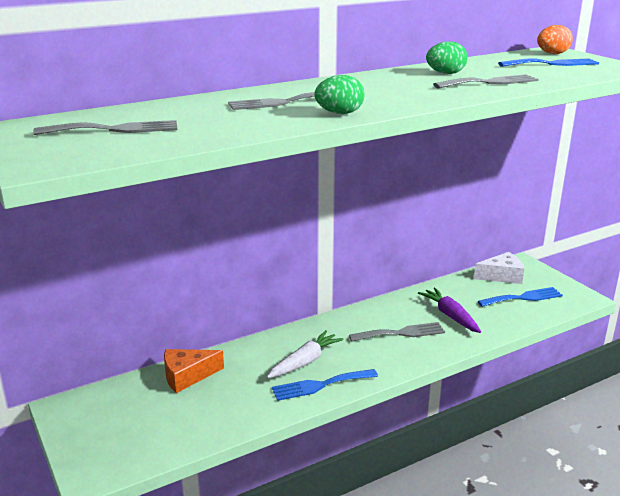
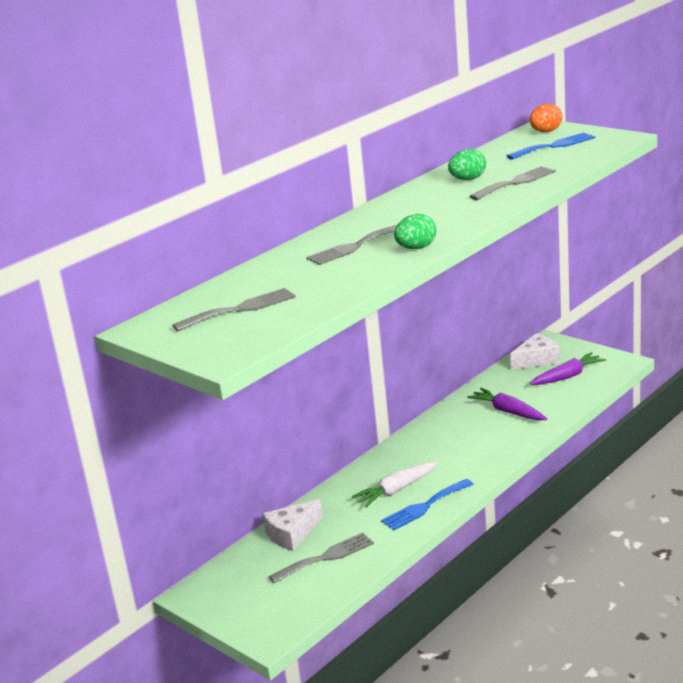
camera: 15 degrees left, 0 degrees up
orange cheese [164,349,224,393] -> white cheese [263,499,323,551]
white carrot [267,330,344,378] -> white carrot turned 150 degrees counterclockwise [352,462,438,507]
grey fork [349,322,445,341] -> grey fork moved to [269,532,374,584]
blue fork [478,287,563,307] -> purple carrot [530,352,606,385]

